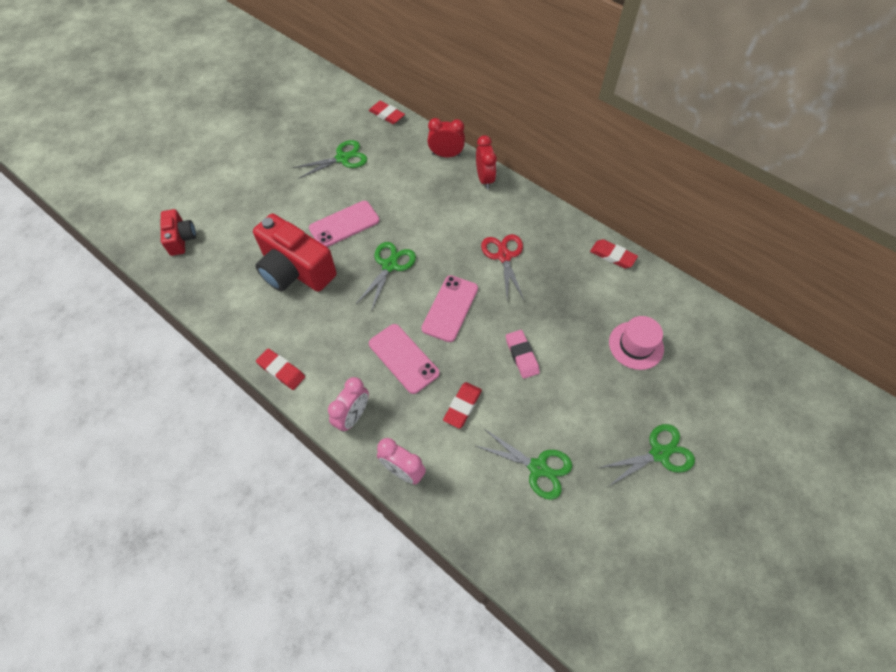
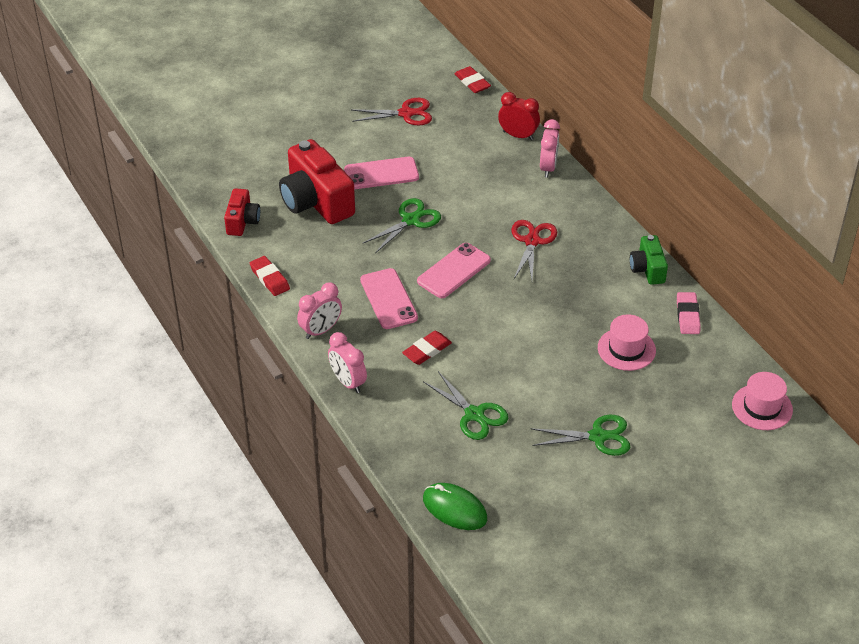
camera: 20 degrees right, 15 degrees down
red camera [161,209,196,256] -> red camera moved to [224,188,260,236]
green scissors [293,140,367,179] -> red scissors [352,98,432,126]
red clock [476,135,497,189] -> pink clock [540,119,560,178]
pink eraser [506,330,540,379] -> pink eraser moved to [677,292,701,334]
red eraser [590,239,638,268] -> green camera [630,235,668,285]
none -> green mouse [423,483,487,530]
none -> pink hat [732,372,793,430]

